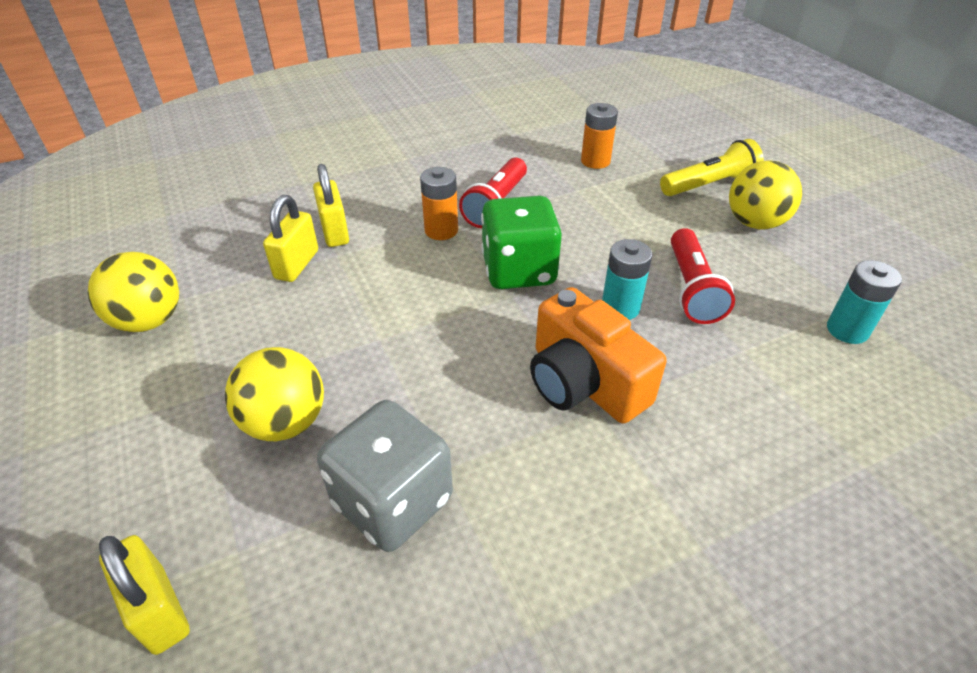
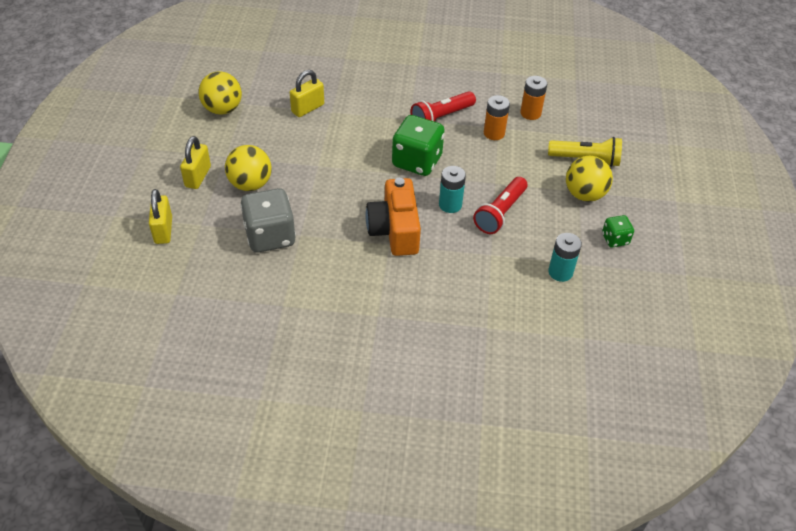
camera: 30 degrees right, 5 degrees up
yellow padlock [313,164,349,247] -> yellow padlock moved to [180,136,211,189]
orange battery [420,167,458,240] -> orange battery moved to [484,95,510,140]
none -> green dice [602,215,634,248]

